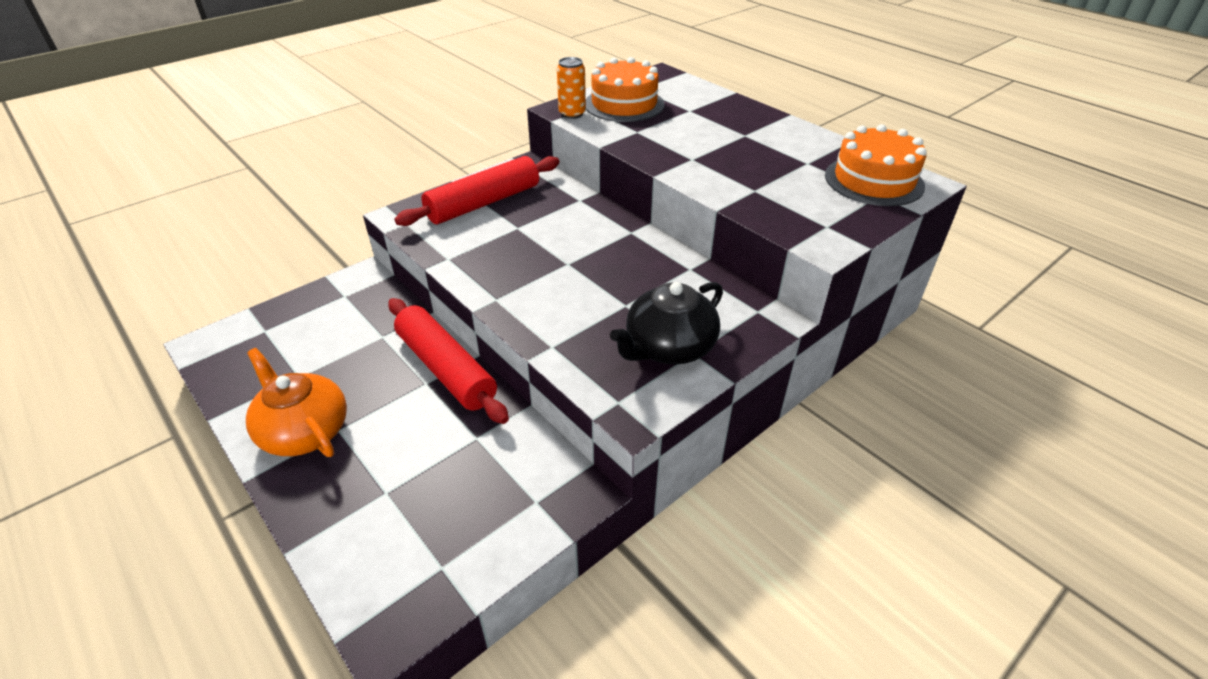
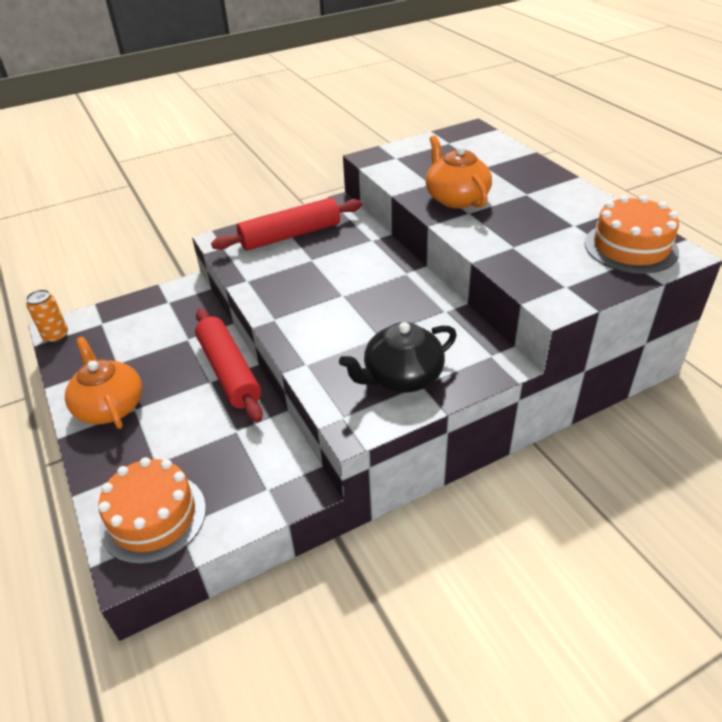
camera: 15 degrees right, 0 degrees up
orange can [557,57,586,119] -> orange can moved to [26,290,68,343]
orange cake [586,57,664,122] -> orange cake moved to [98,457,206,564]
none -> orange teapot [426,135,492,209]

